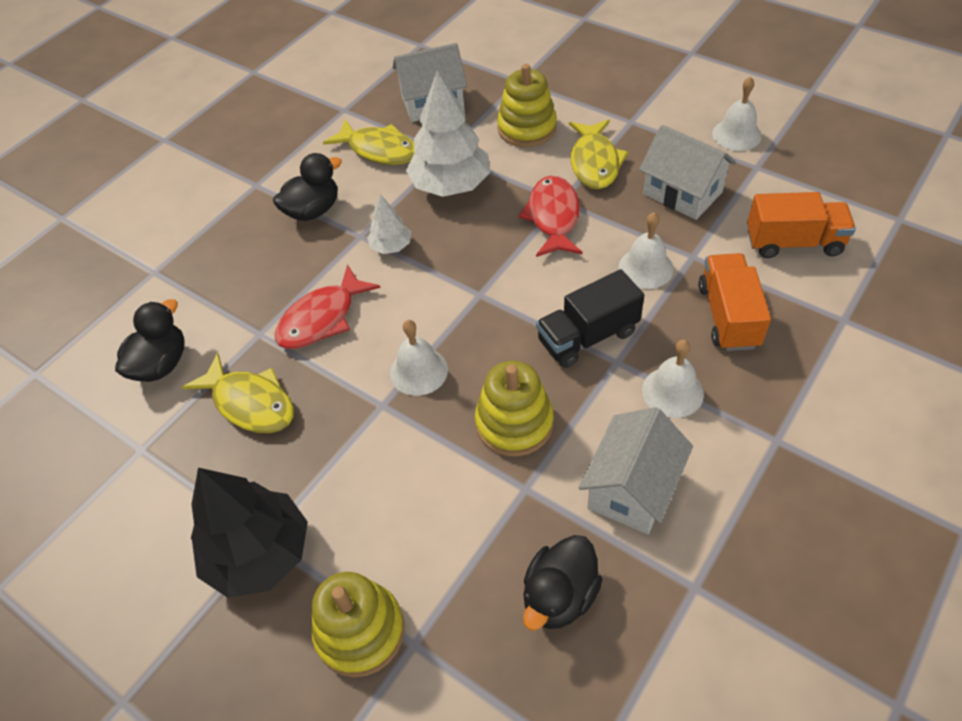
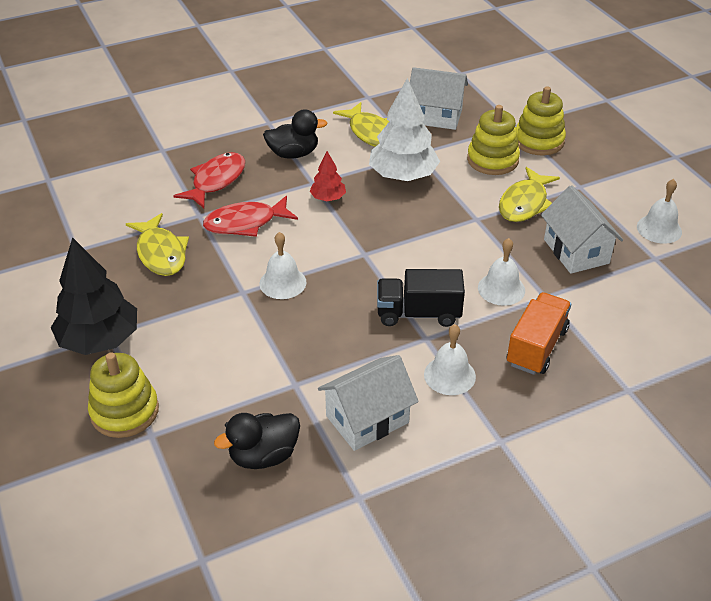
camera: 25 degrees right, 10 degrees down
black duck [115,299,185,382] -> none
white tree [367,194,411,254] -> red tree [310,151,346,201]
yellow stacking toy [475,361,554,457] -> yellow stacking toy moved to [516,86,566,156]
red fish [519,176,583,257] -> red fish moved to [174,152,245,208]
orange truck [747,192,856,258] -> none

